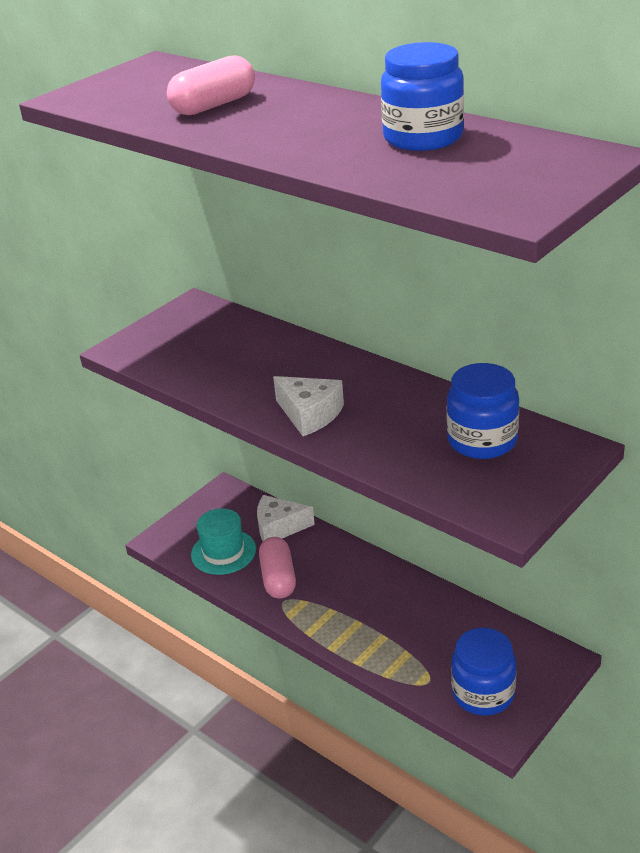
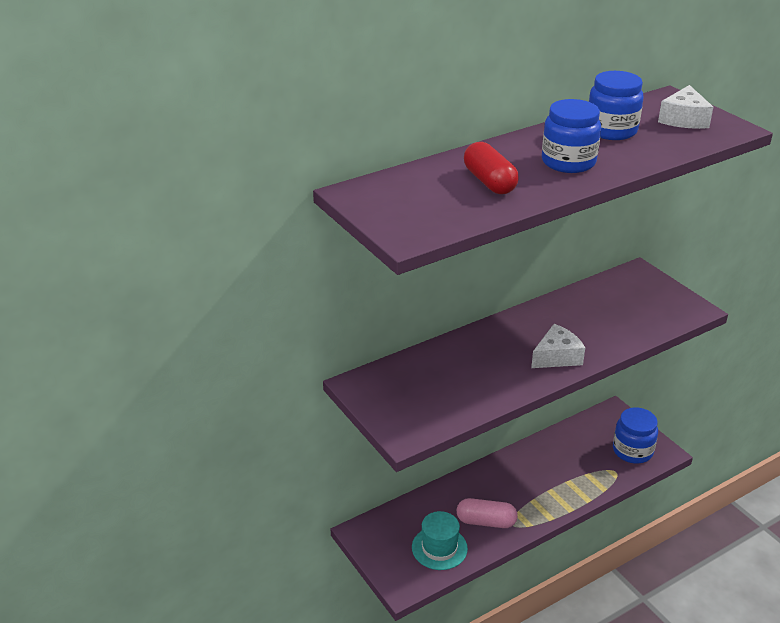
camera: 75 degrees left, 0 degrees up
pink capsule [167,56,255,115] -> red capsule [464,142,519,194]
white cheese [257,495,315,541] -> white cheese moved to [658,85,713,129]
blue jar [447,363,519,459] -> blue jar moved to [542,99,601,173]

